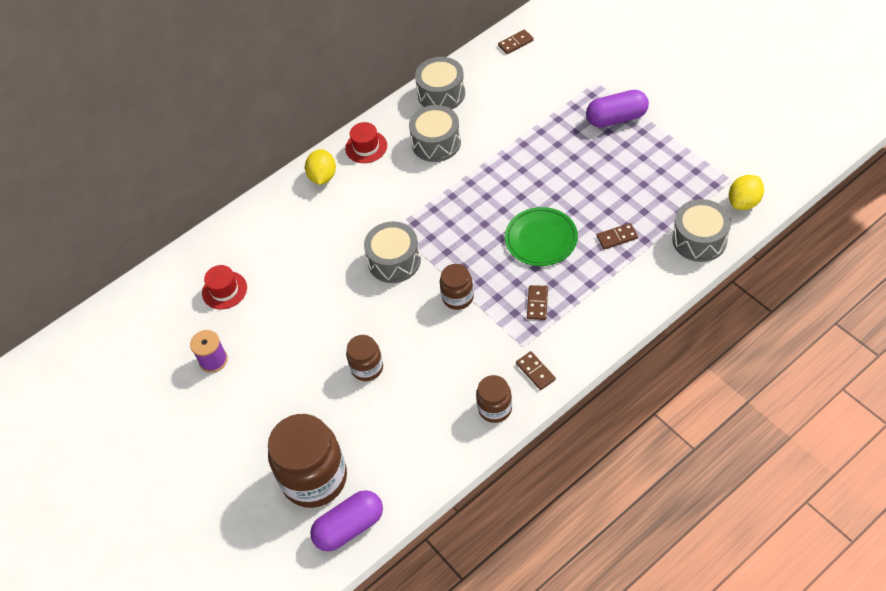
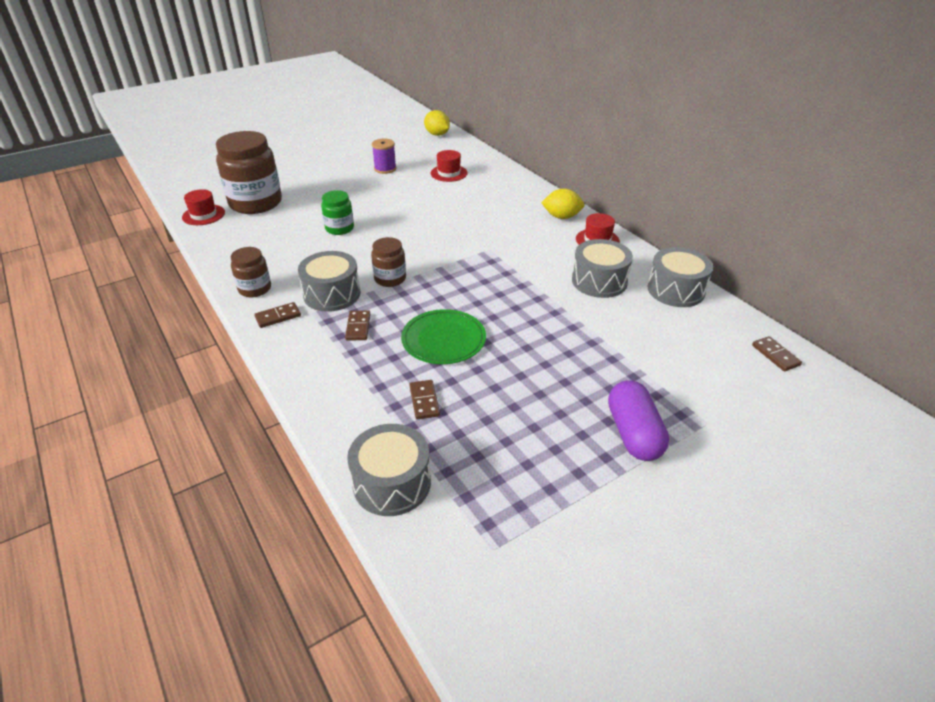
camera: 90 degrees right, 15 degrees down
purple capsule [310,490,383,551] -> red hat [182,189,225,225]
brown jar [346,335,383,381] -> green jar [321,190,354,235]
grey drum [364,221,421,283] -> grey drum moved to [298,251,361,312]
brown domino [527,285,548,320] -> brown domino turned 75 degrees clockwise [345,310,370,341]
yellow lemon [729,175,764,210] -> yellow lemon moved to [424,110,450,136]

